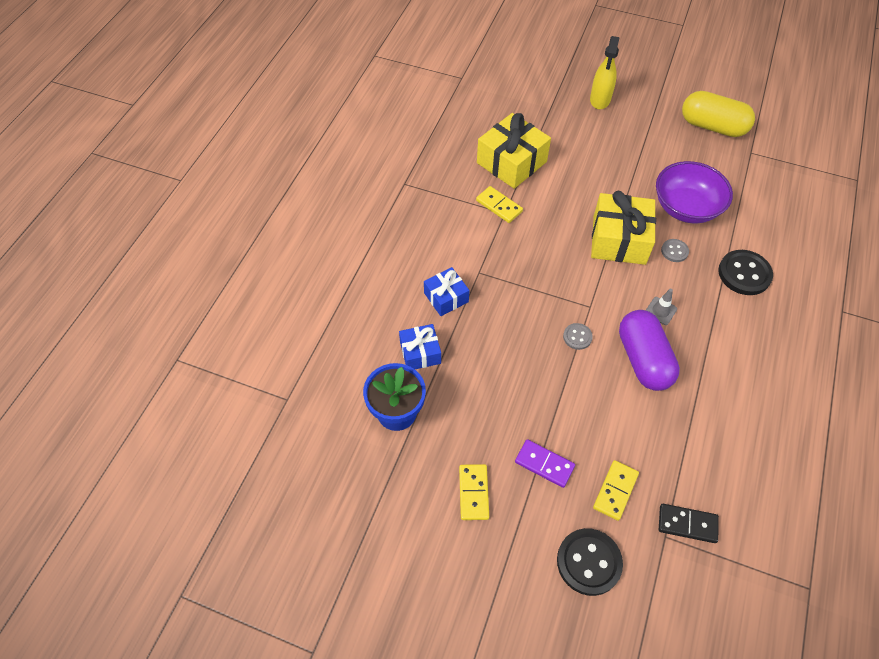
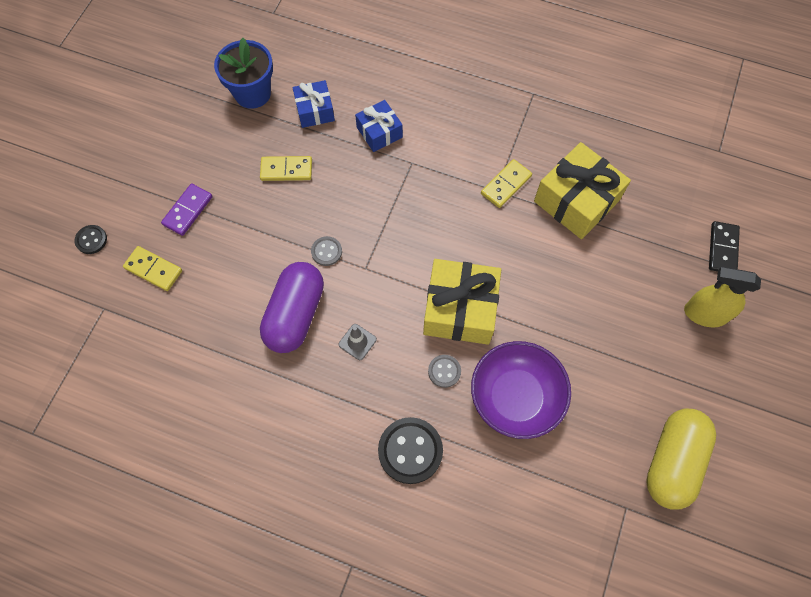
camera: 90 degrees right, 10 degrees up
yellow domino [459,464,489,520] -> yellow domino moved to [260,156,312,181]
black button [557,528,623,596] -> black button [74,225,107,254], size x0.53
purple capsule [619,310,680,391] -> purple capsule turned 60 degrees counterclockwise [260,262,324,353]
black domino [659,504,719,543] -> black domino moved to [709,221,740,271]

